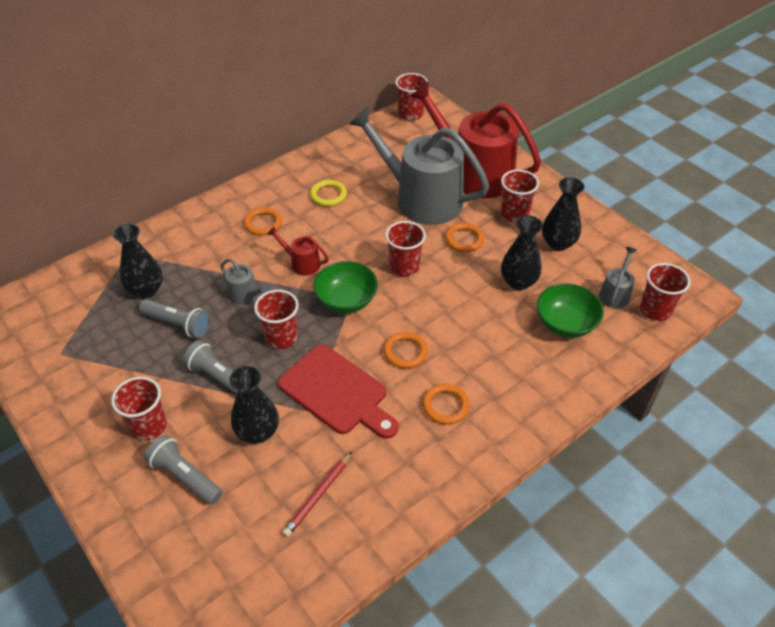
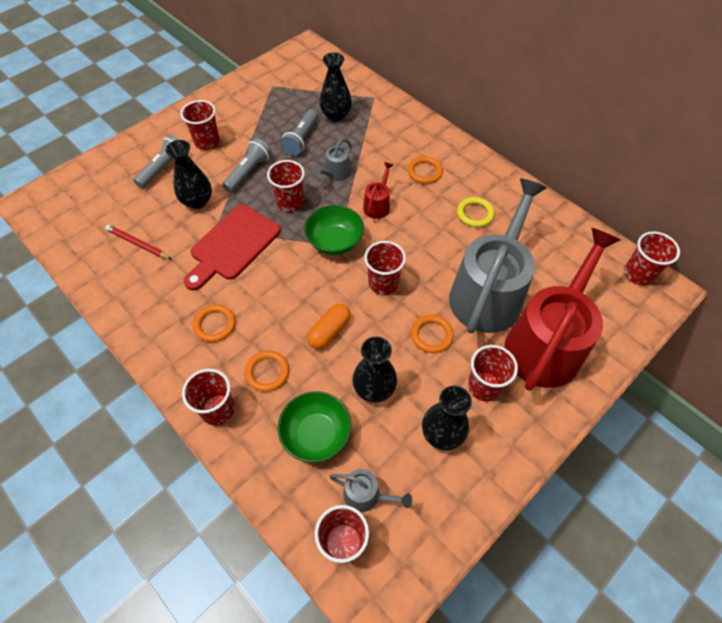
camera: 85 degrees right, 10 degrees up
orange ring [383,332,428,368] -> orange ring moved to [245,351,289,392]
none -> red cup [182,369,235,426]
none -> orange capsule [307,304,350,349]

